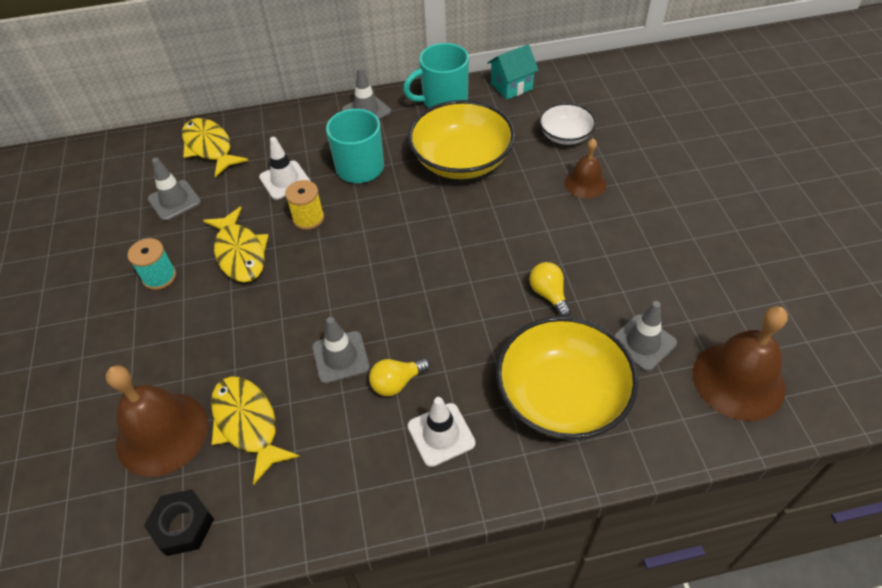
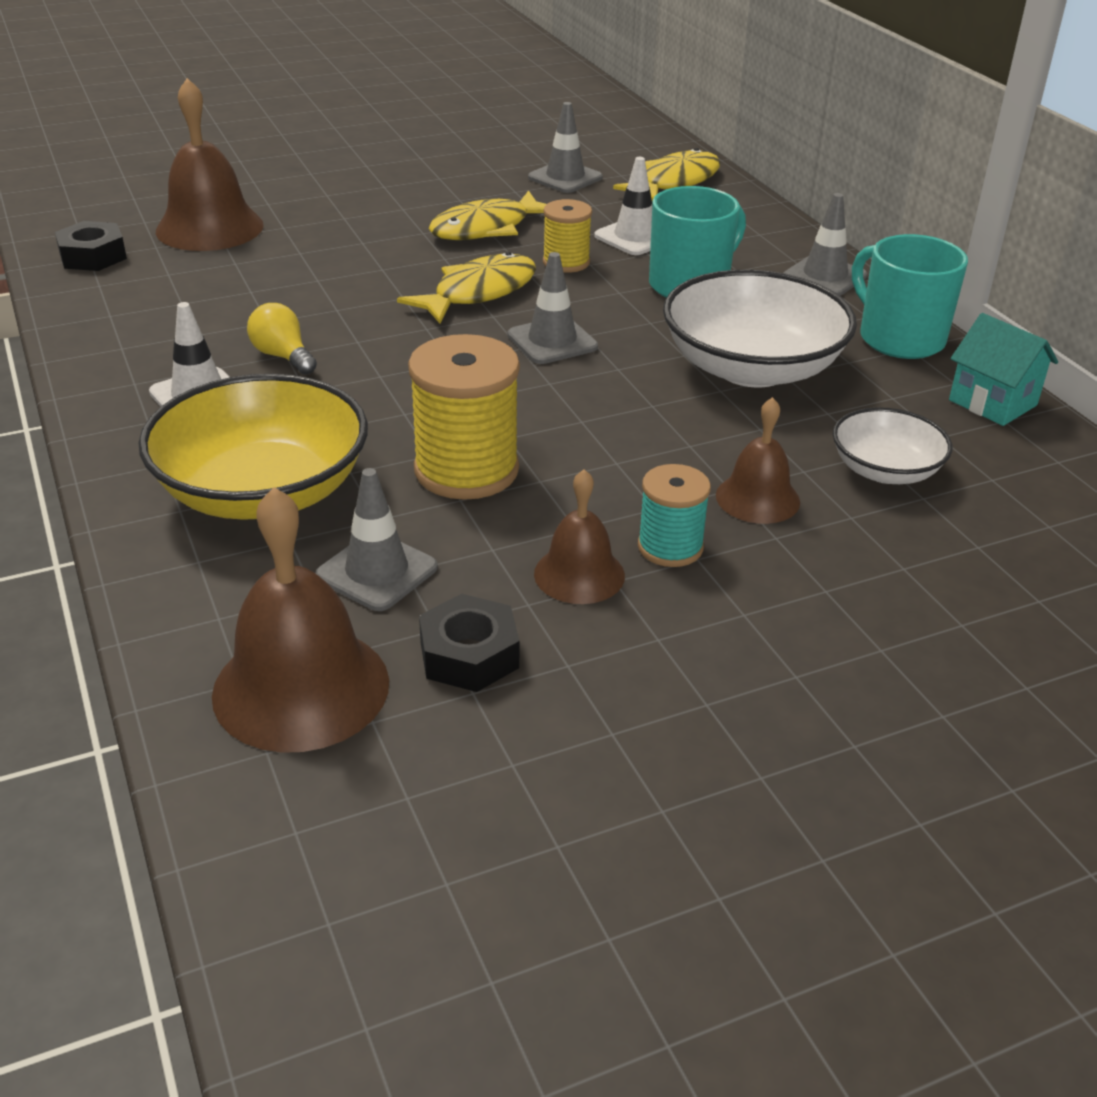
camera: 75 degrees right, 15 degrees down
turquoise spool [128,238,176,290] -> turquoise spool moved to [638,464,711,567]
yellow fish [211,376,300,485] -> yellow fish moved to [397,252,536,324]
grey traffic cone [312,317,370,384] -> grey traffic cone moved to [507,252,598,364]
yellow bowl [408,100,515,179] -> white bowl [663,270,857,387]
yellow light bulb [529,262,571,317] -> yellow spool [408,334,520,500]
none -> black nut [419,594,519,692]
none -> brown bell [534,469,625,604]

